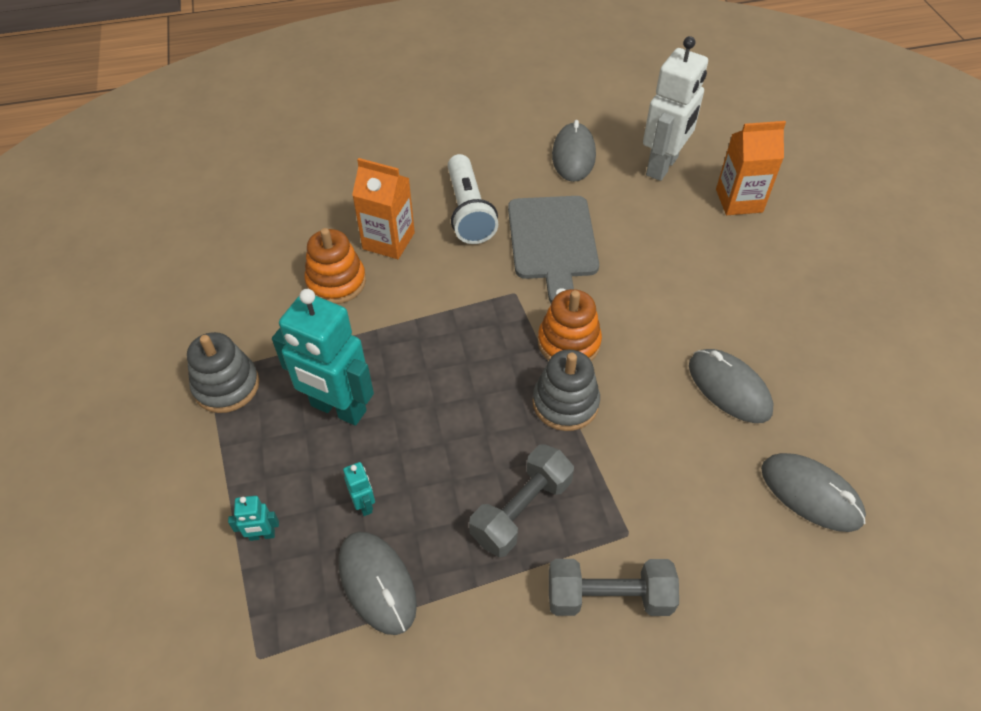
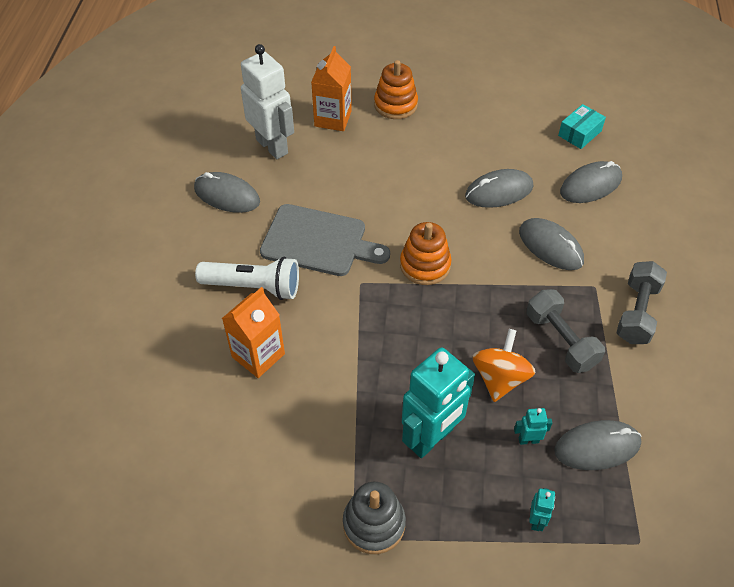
camera: 70 degrees left, 0 degrees up
orange stacking toy [304,228,366,304] -> orange stacking toy moved to [374,60,418,119]
grey stacking toy [533,350,600,431] -> none
none -> orange spinning top [472,329,536,402]
none -> grey mouse [519,218,584,270]
none -> turquoise box [558,104,606,149]

